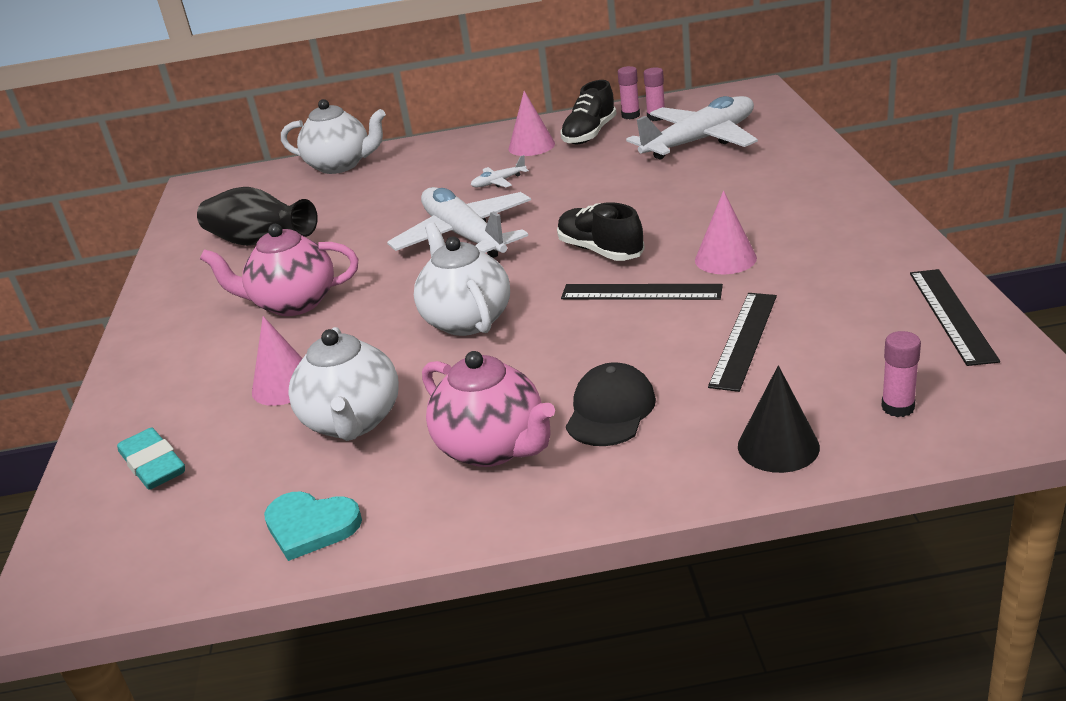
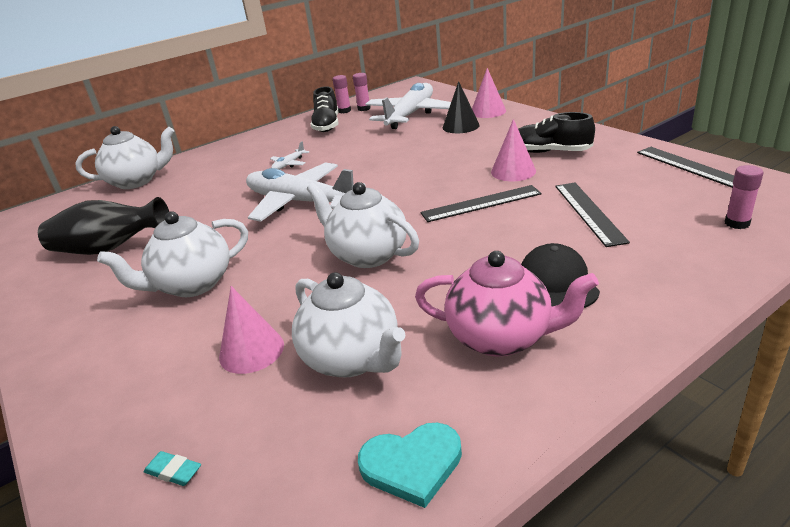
camera: 30 degrees left, 0 degrees up
turquoise eraser [117,428,185,490] -> turquoise eraser [144,451,201,486], size x0.53
pink teapot [200,224,358,316] -> white teapot [97,211,248,297]
pink cone [509,91,555,156] -> pink cone moved to [472,68,506,118]
black shoe [557,202,645,261] -> black shoe moved to [518,112,595,153]
black cone [738,365,820,473] -> black cone moved to [443,81,479,133]

